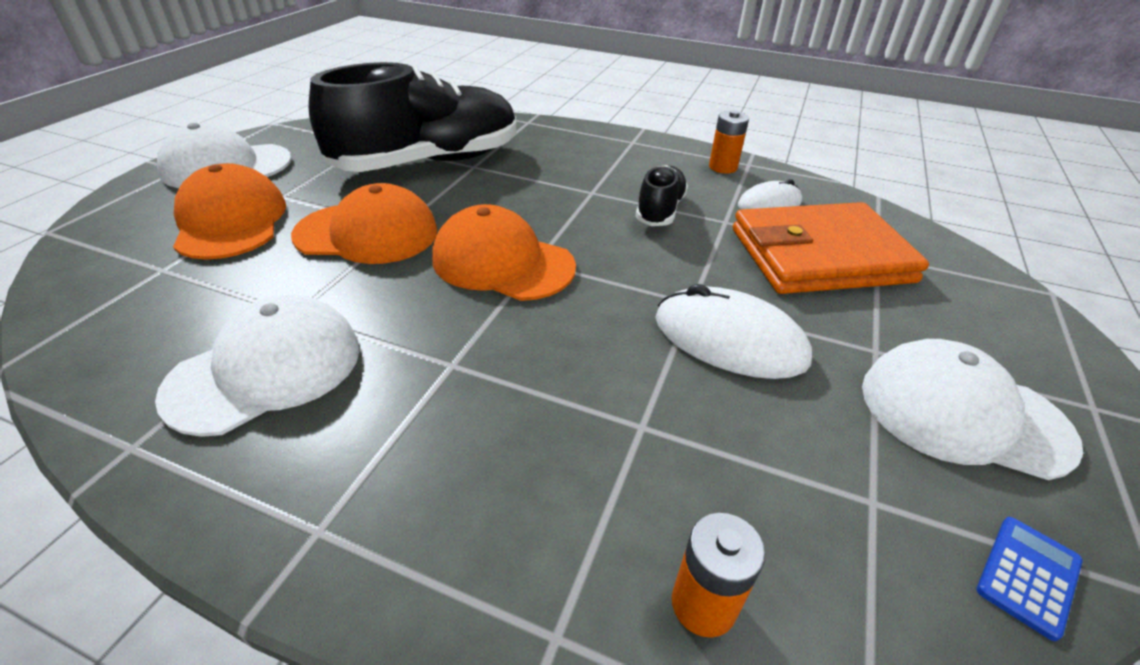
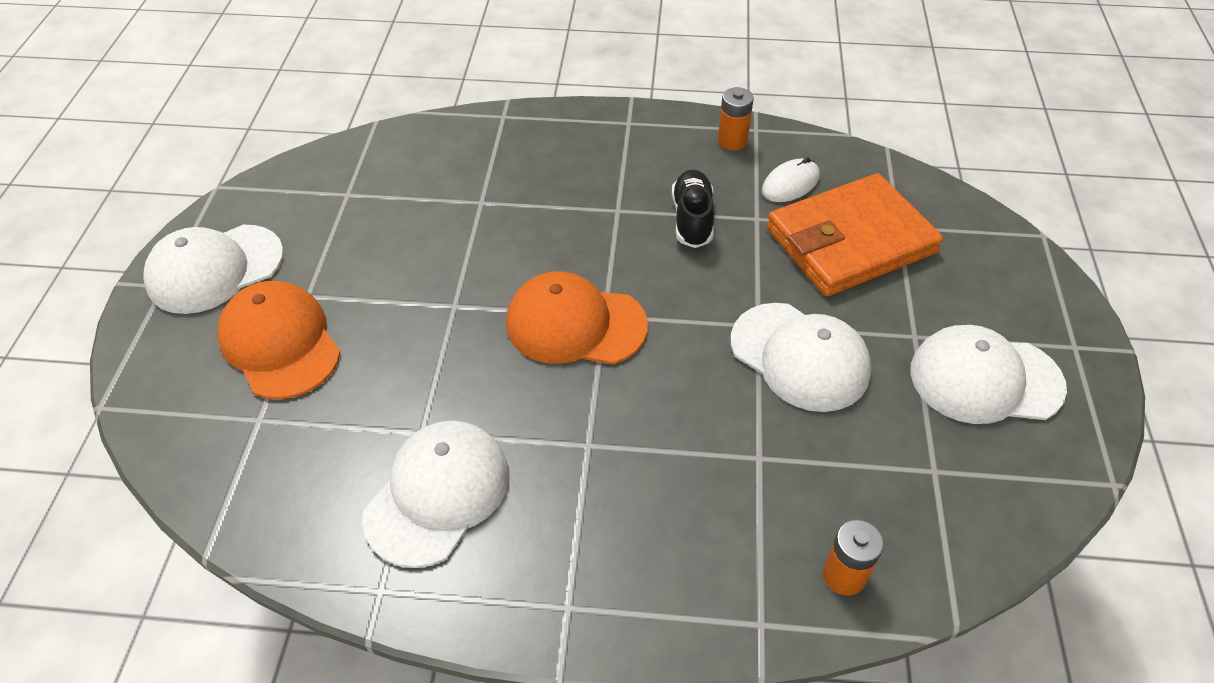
camera: 15 degrees left, 10 degrees up
orange cap [291,183,437,264] -> none
black shoe [309,62,517,172] -> none
white mouse [655,284,812,379] -> white cap [731,303,871,412]
blue calculator [976,517,1083,641] -> none

